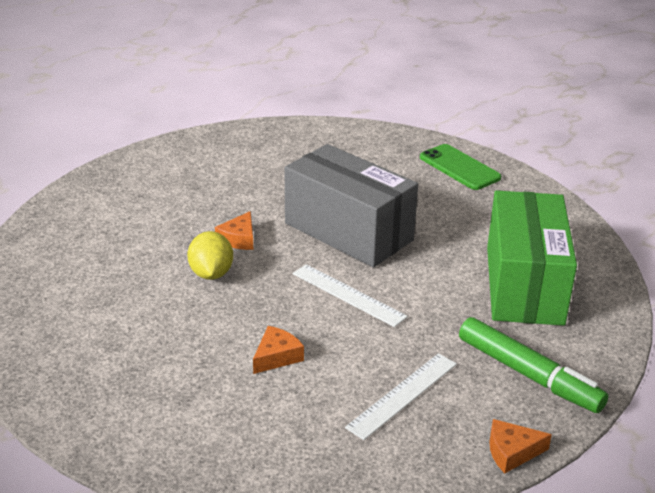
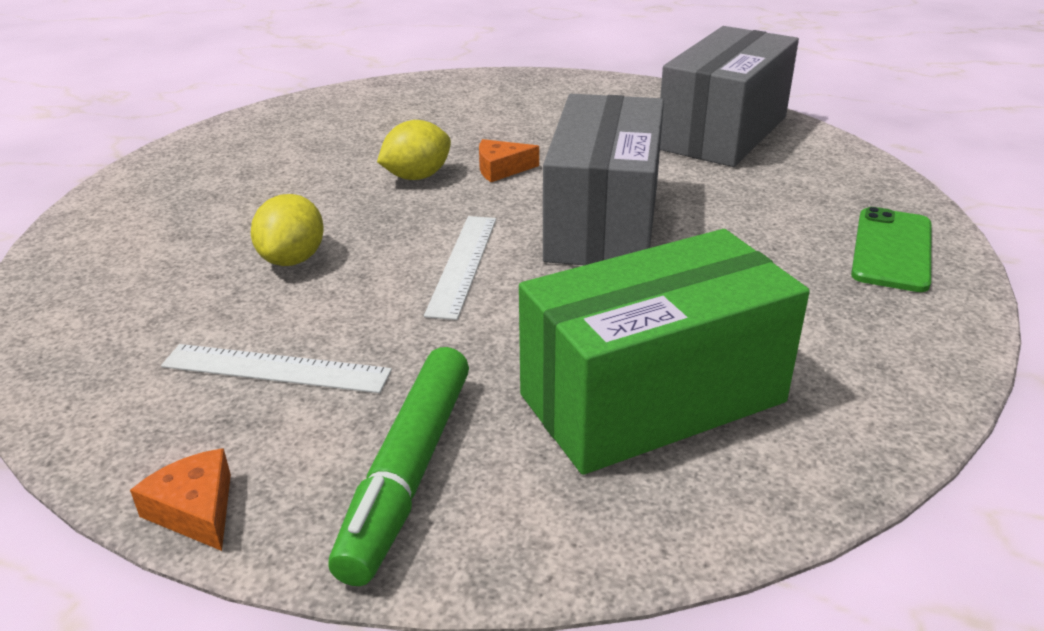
camera: 60 degrees right, 0 degrees up
orange cheese [253,326,304,374] -> yellow lemon [251,194,324,266]
none -> grey box [660,26,799,167]

